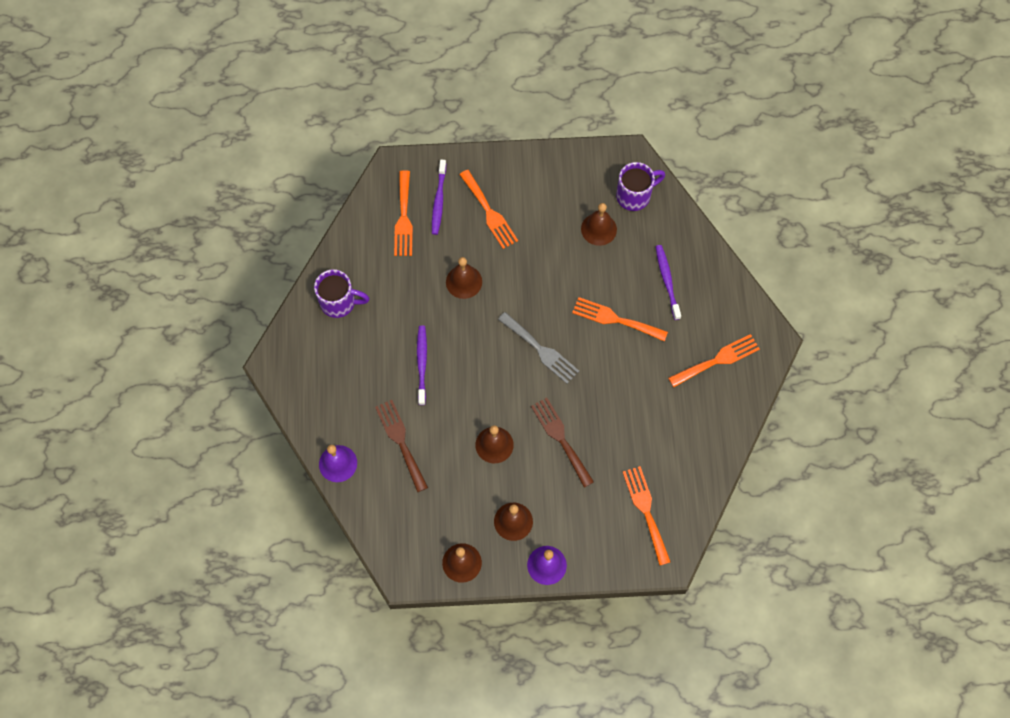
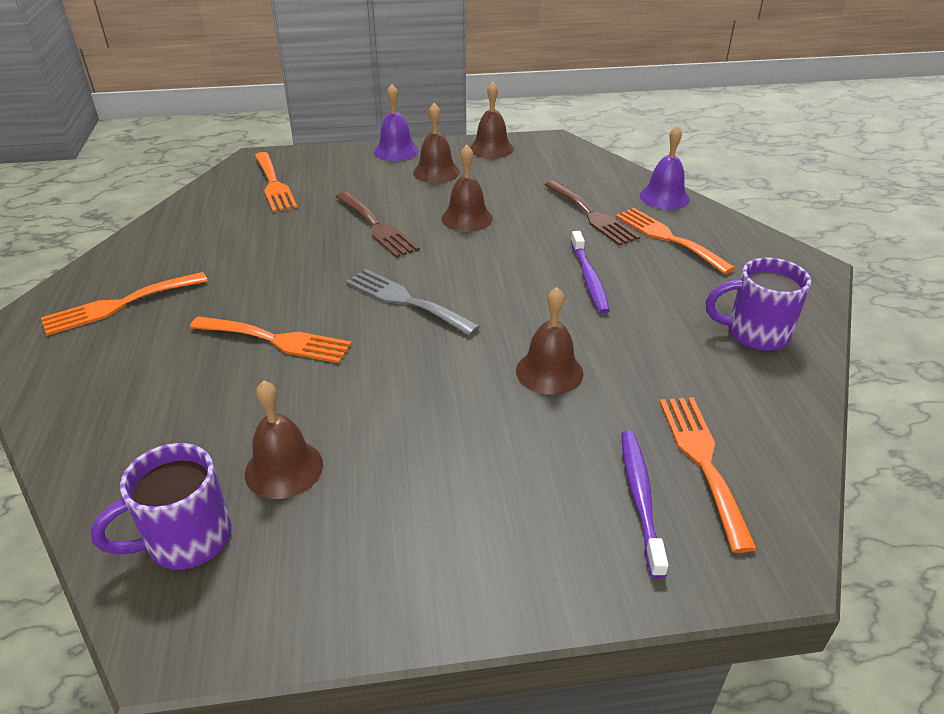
camera: 175 degrees right, 30 degrees down
orange fork [459,170,518,249] -> orange fork moved to [616,208,735,274]
purple toothbrush [656,245,681,320] -> none

